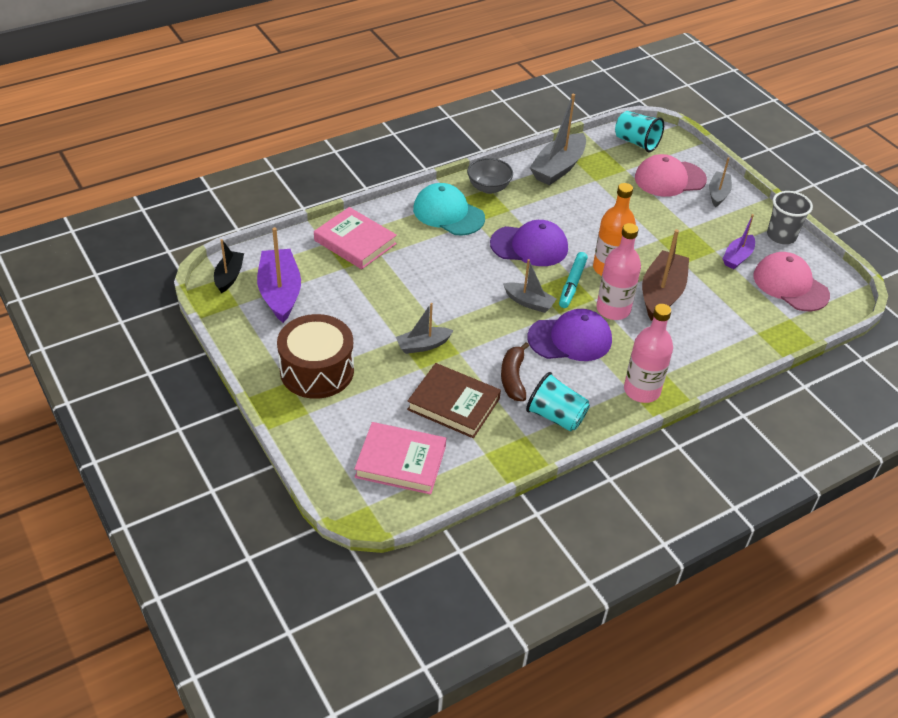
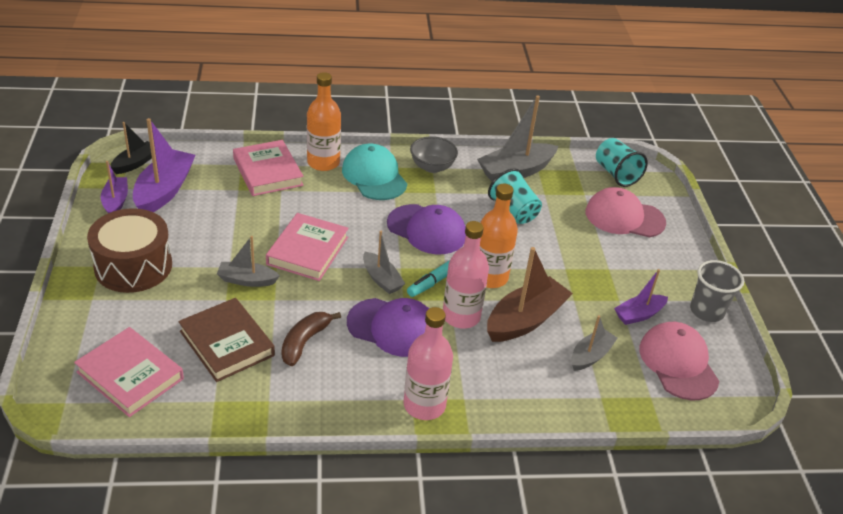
camera: 25 degrees right, 5 degrees down
turquoise cup [526,372,590,432] -> turquoise cup moved to [488,168,542,224]
grey boat [709,157,732,207] -> grey boat moved to [571,315,618,371]
none -> purple boat [101,161,128,213]
none -> pink book [266,213,349,281]
none -> orange bottle [307,72,341,171]

